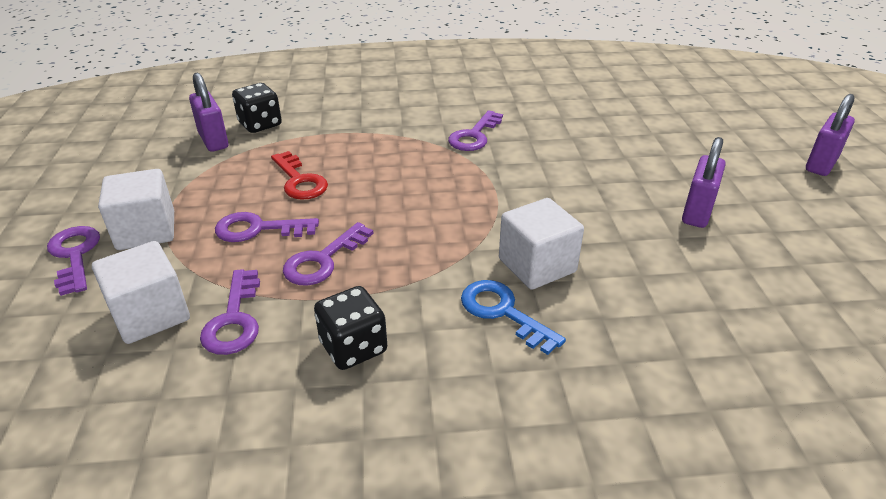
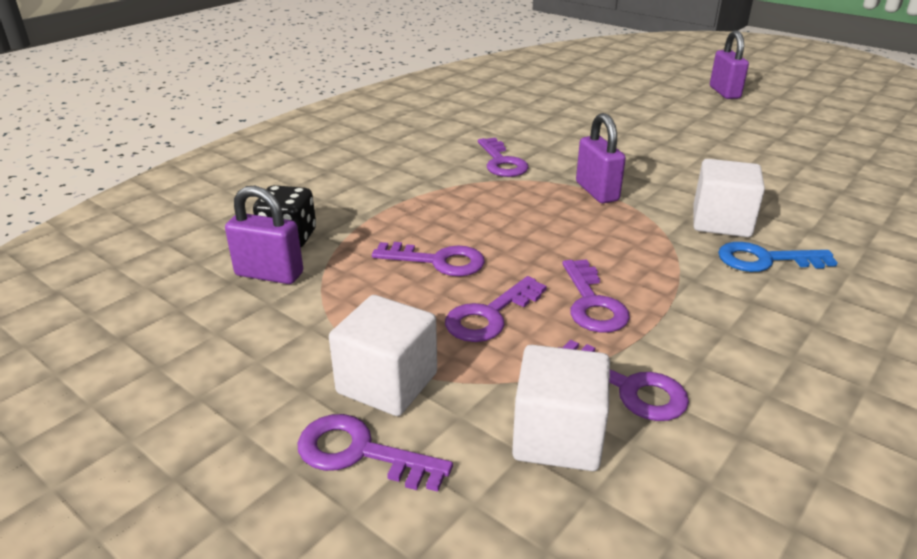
camera: 45 degrees left, 5 degrees down
red key [271,151,328,200] -> purple key [372,242,485,276]
black dice [314,286,387,370] -> none
purple padlock [682,137,726,228] -> purple padlock moved to [576,113,626,203]

